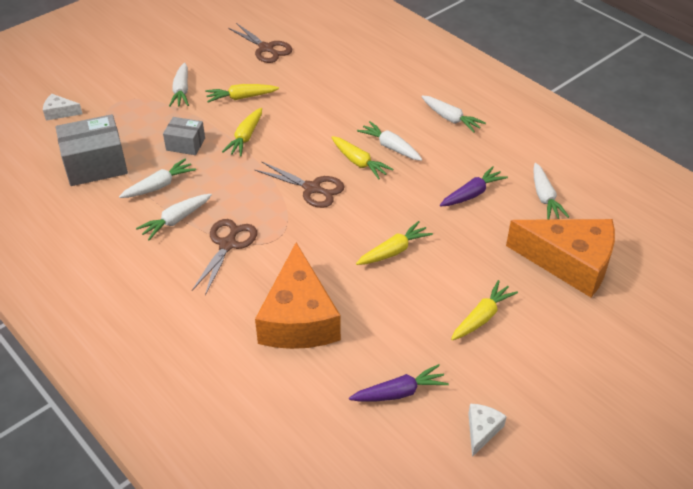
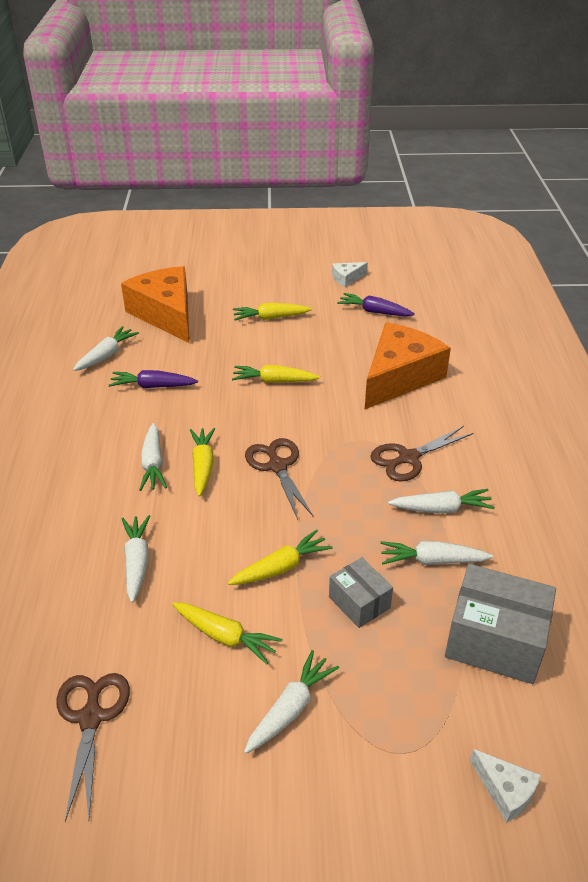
camera: 140 degrees left, 5 degrees down
white carrot [421,96,486,133] -> white carrot moved to [121,515,150,603]

